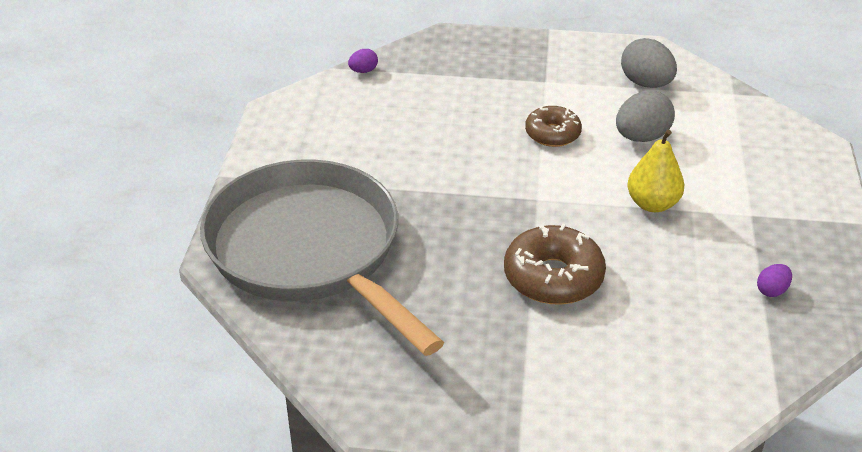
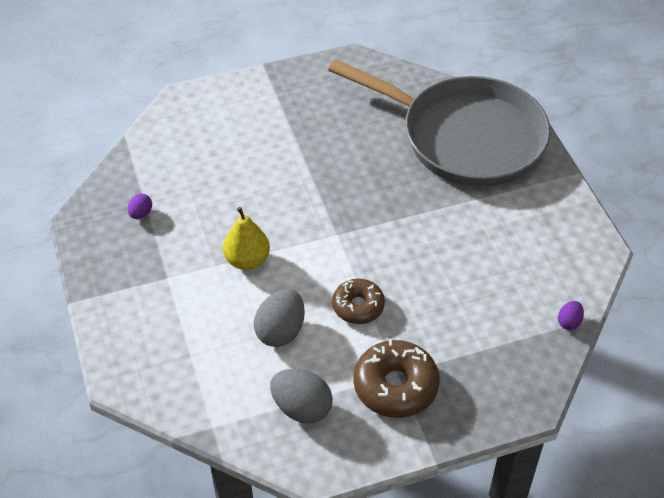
camera: 155 degrees right, 10 degrees up
brown donut [504,224,606,305] -> brown donut moved to [354,339,440,418]

